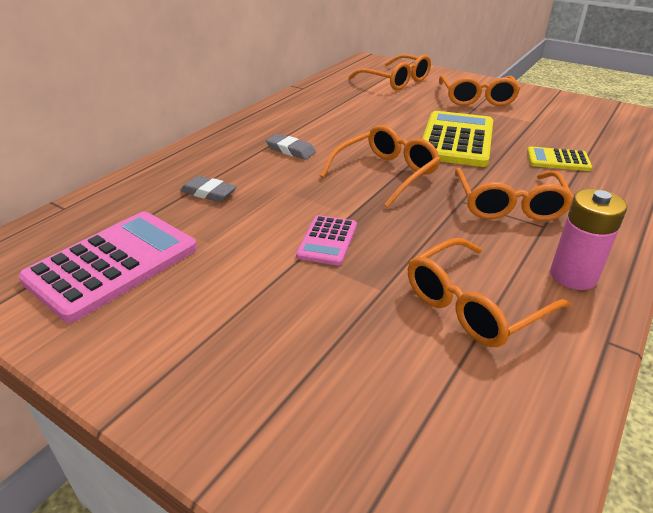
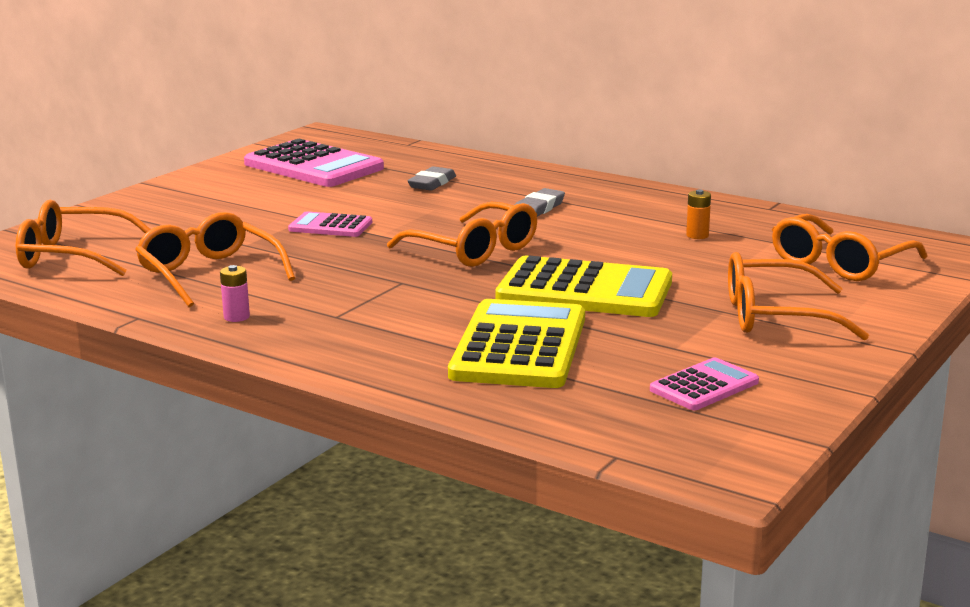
camera: 90 degrees right, 15 degrees down
orange glasses [455,168,574,221] -> orange glasses moved to [16,200,151,276]
yellow calculator [527,147,592,171] -> yellow calculator [448,299,585,388], size x1.92
pink battery [550,189,627,290] -> pink battery [220,265,250,322], size x0.51
none -> pink calculator [650,357,759,410]
none -> orange battery [686,189,711,239]

